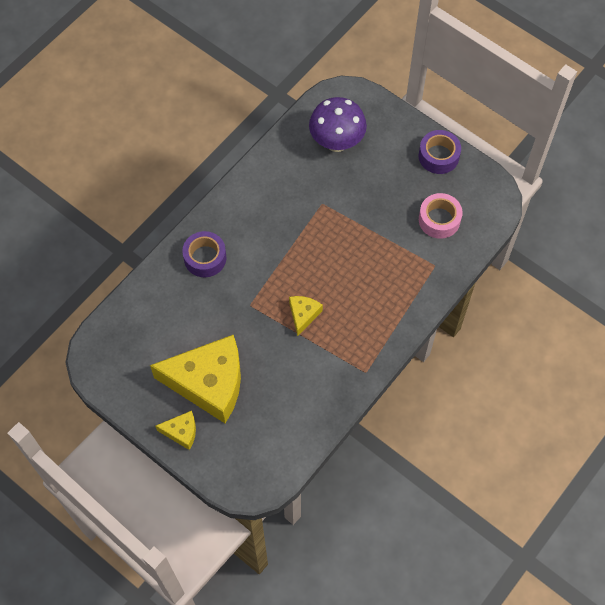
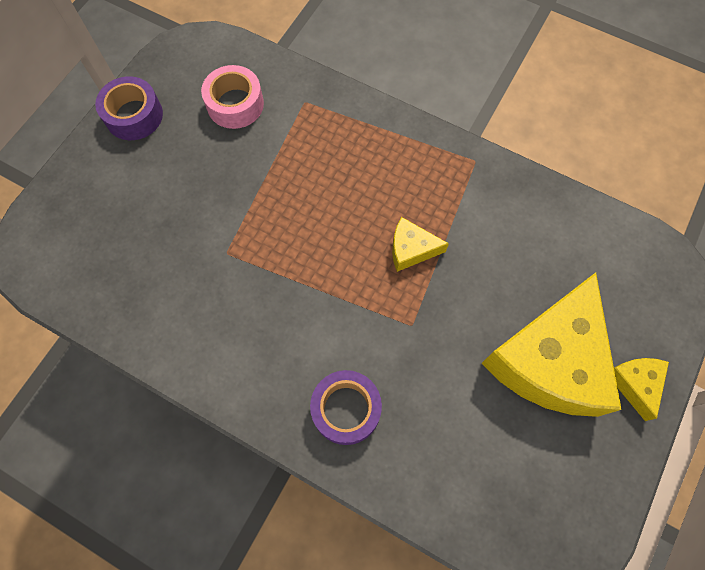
camera: 100 degrees left, 5 degrees up
yellow cheese [150,335,241,423] -> yellow cheese turned 150 degrees counterclockwise [482,272,622,417]
purple mushroom [309,97,367,152] -> none

